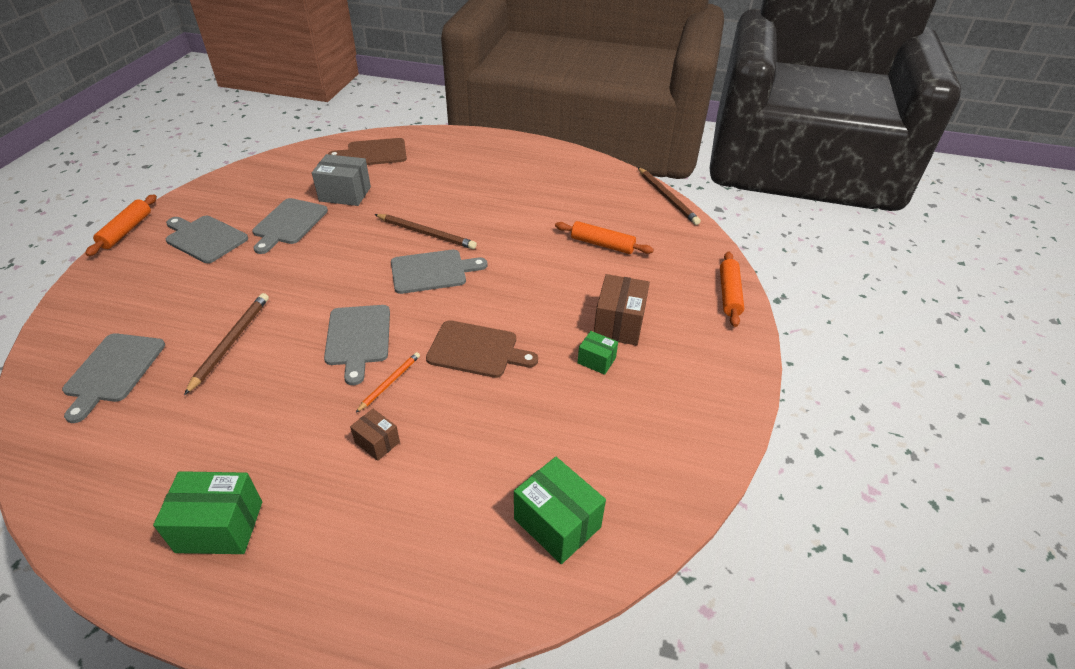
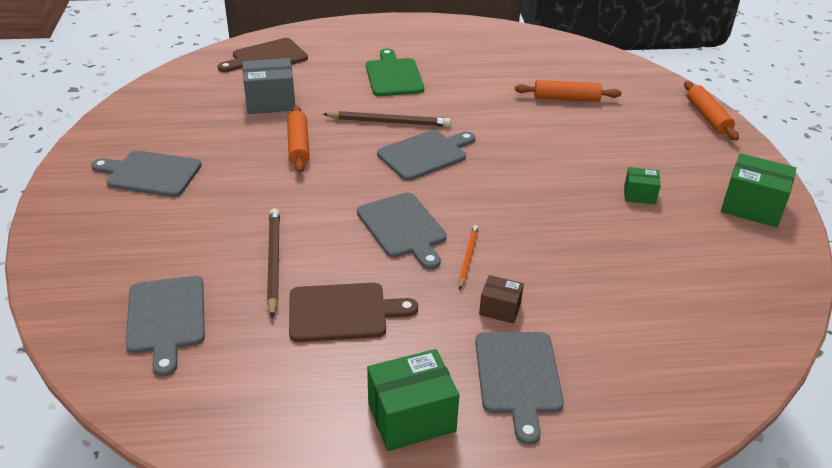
camera: 20 degrees left, 5 degrees down
orange rolling pin [85,194,157,256] -> orange rolling pin moved to [287,105,310,173]
grey cutting board [252,198,328,254] -> grey cutting board moved to [475,332,564,445]
brown cutting board [426,320,538,378] -> brown cutting board moved to [289,283,418,342]
green box [514,457,606,564] -> green box moved to [721,153,796,227]
brown box [594,274,650,346] -> none
brown pencil [638,167,701,225] -> none
none -> green cutting board [366,49,424,96]

